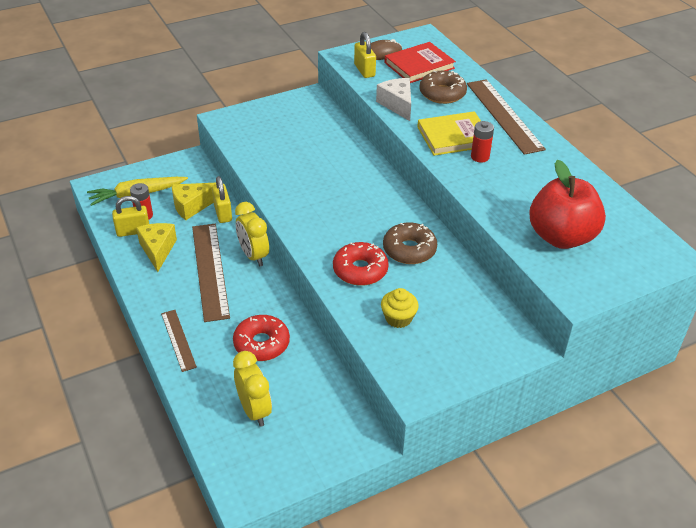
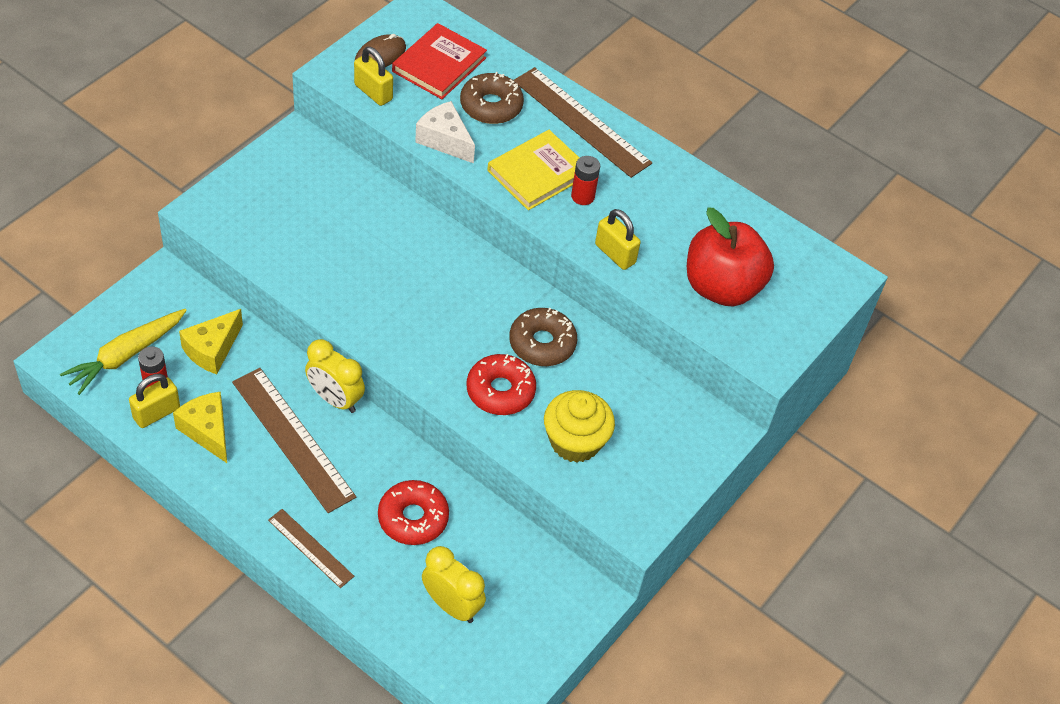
camera: 30 degrees left, 10 degrees up
yellow padlock [212,176,232,223] -> yellow padlock moved to [595,209,641,270]
yellow cupcake [381,288,419,328] -> yellow cupcake [544,390,615,463], size x1.56

